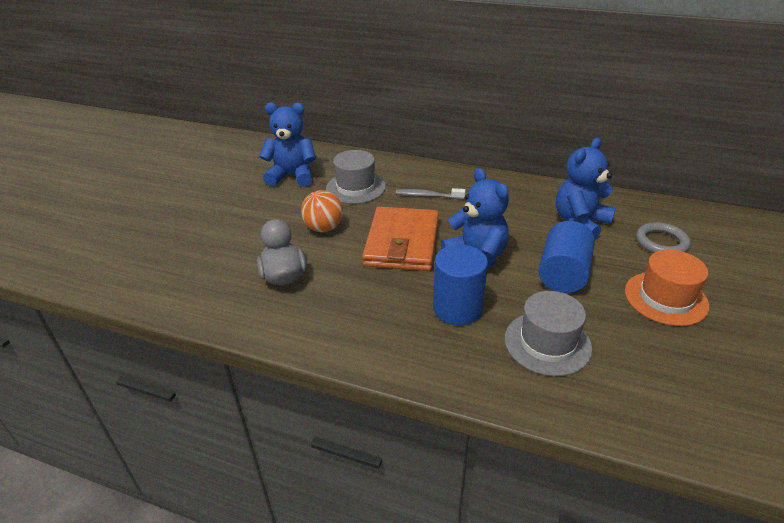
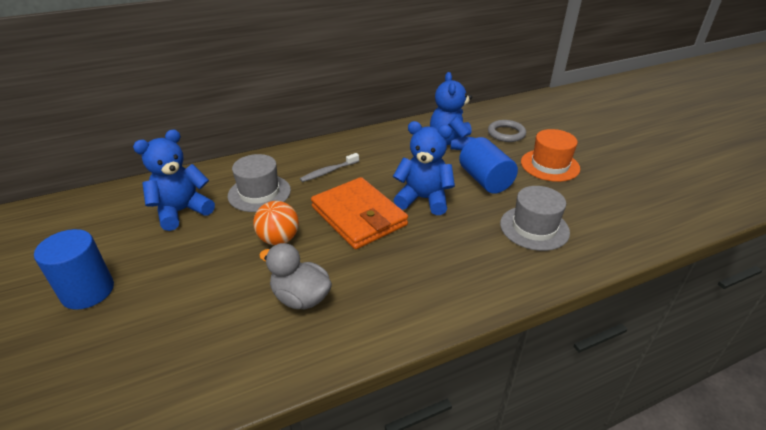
camera: 45 degrees left, 0 degrees up
blue cylinder [433,244,488,326] -> blue cylinder moved to [34,229,114,310]

